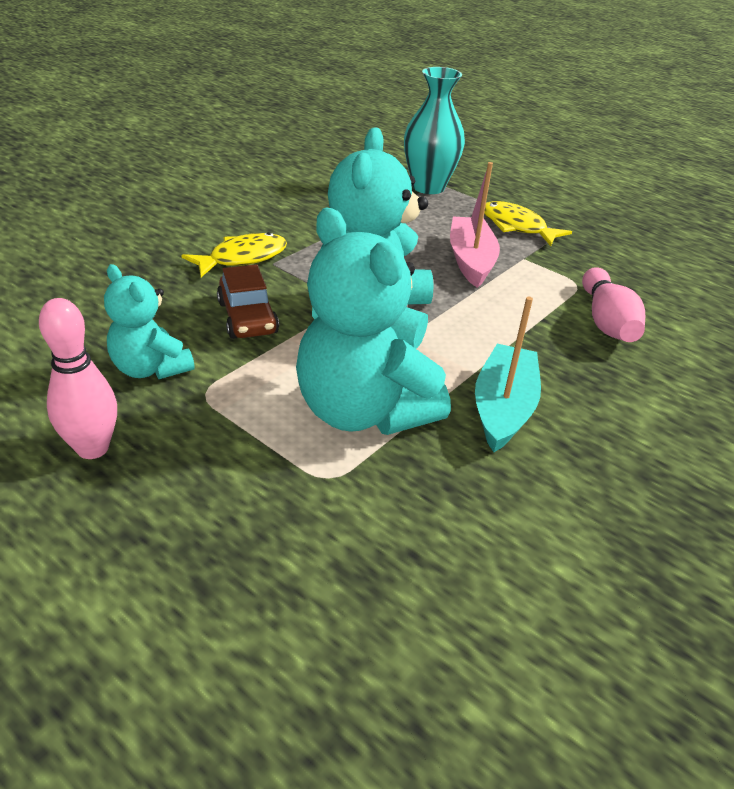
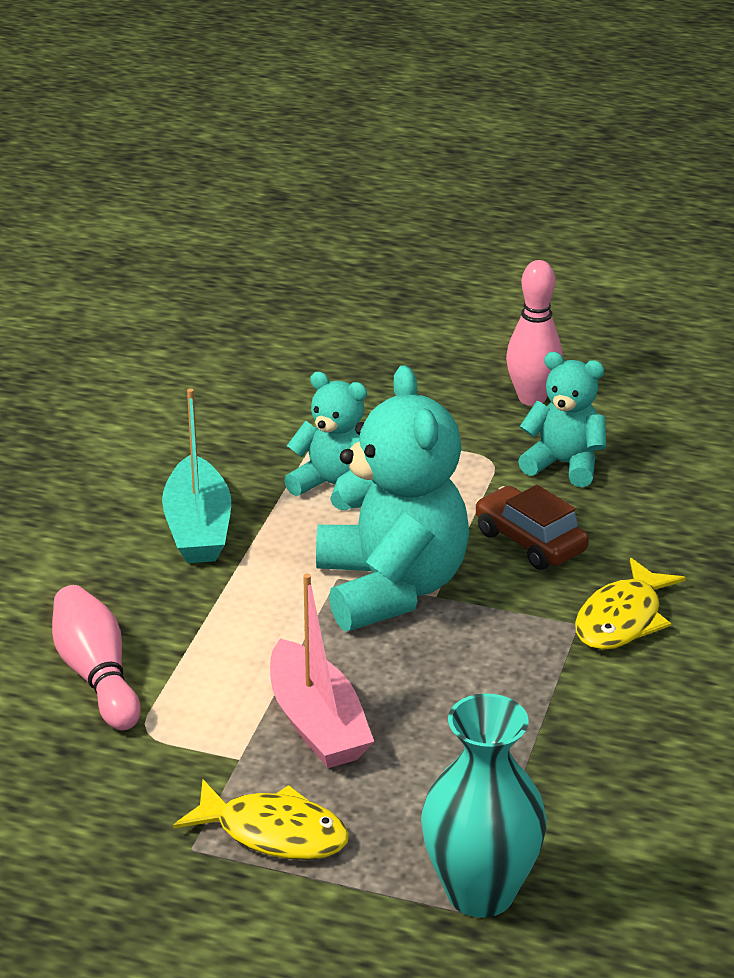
camera: 160 degrees right, 5 degrees down
turquoise teddy bear [296,208,451,435] -> turquoise teddy bear [284,372,367,510], size x0.56

